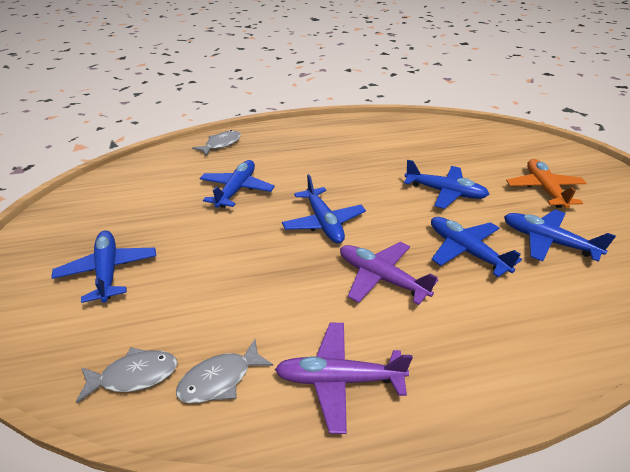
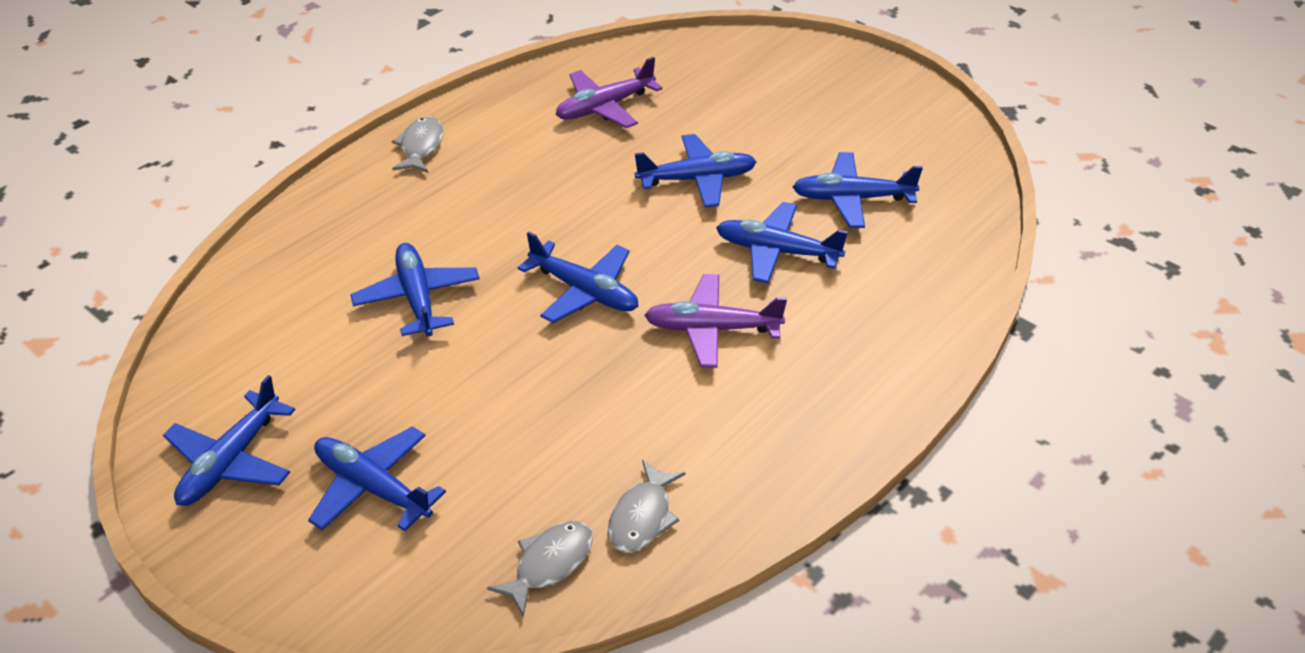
camera: 35 degrees left, 5 degrees up
grey fish [192,130,241,156] -> grey fish moved to [392,116,443,173]
purple plane [275,322,413,434] -> purple plane moved to [556,57,663,128]
orange plane [506,159,587,208] -> none
none -> blue plane [163,375,295,506]

